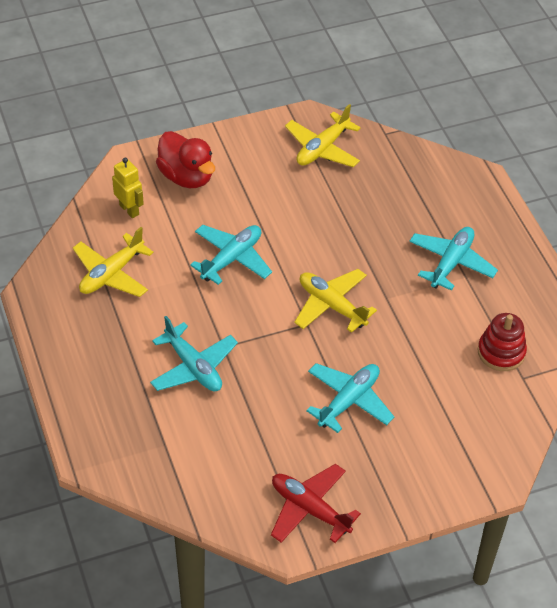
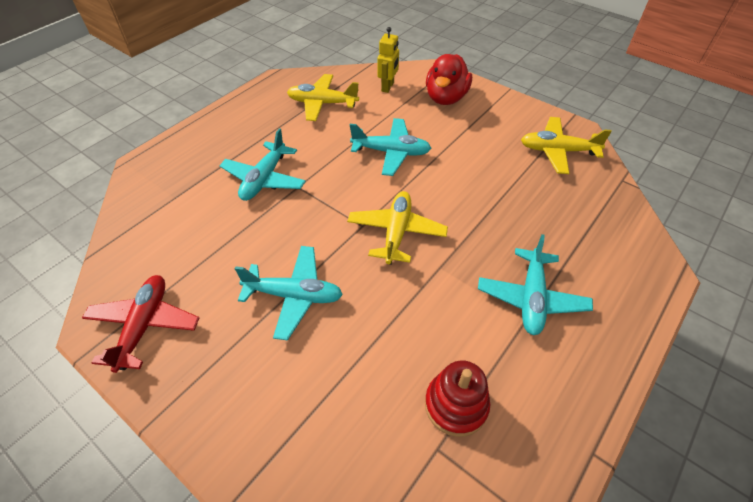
camera: 60 degrees right, 0 degrees up
turquoise plane [409,227,498,291] -> turquoise plane turned 105 degrees clockwise [478,234,593,335]

